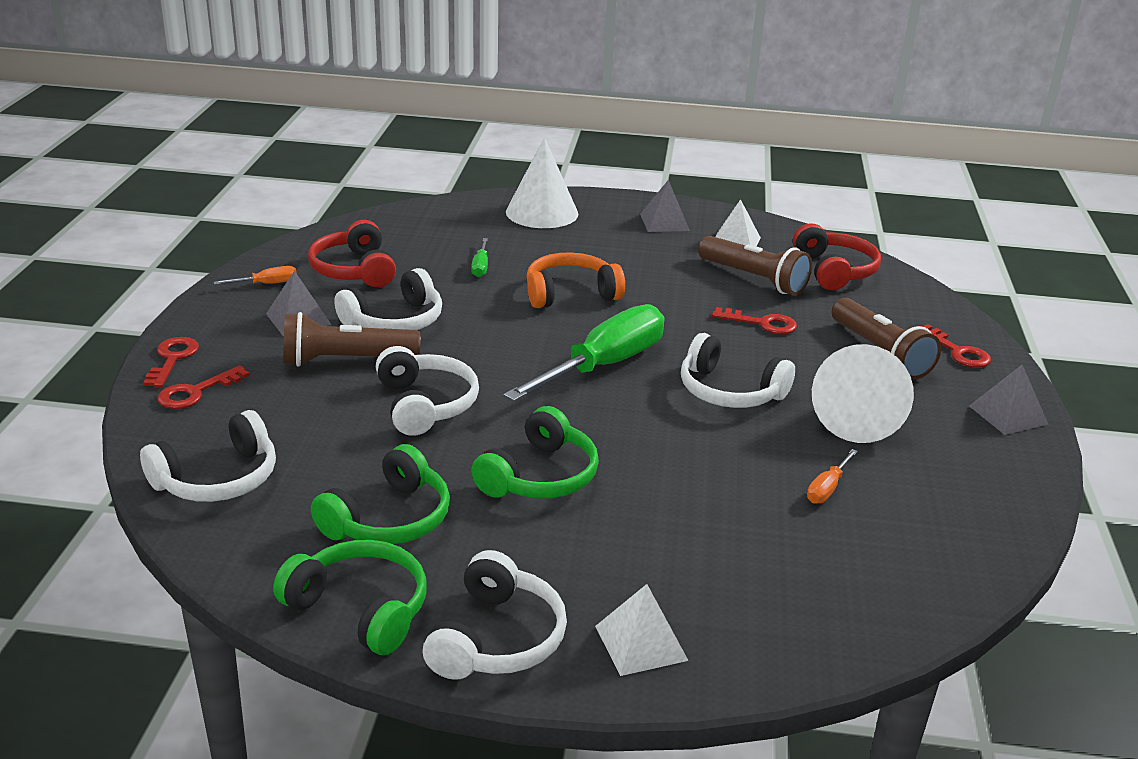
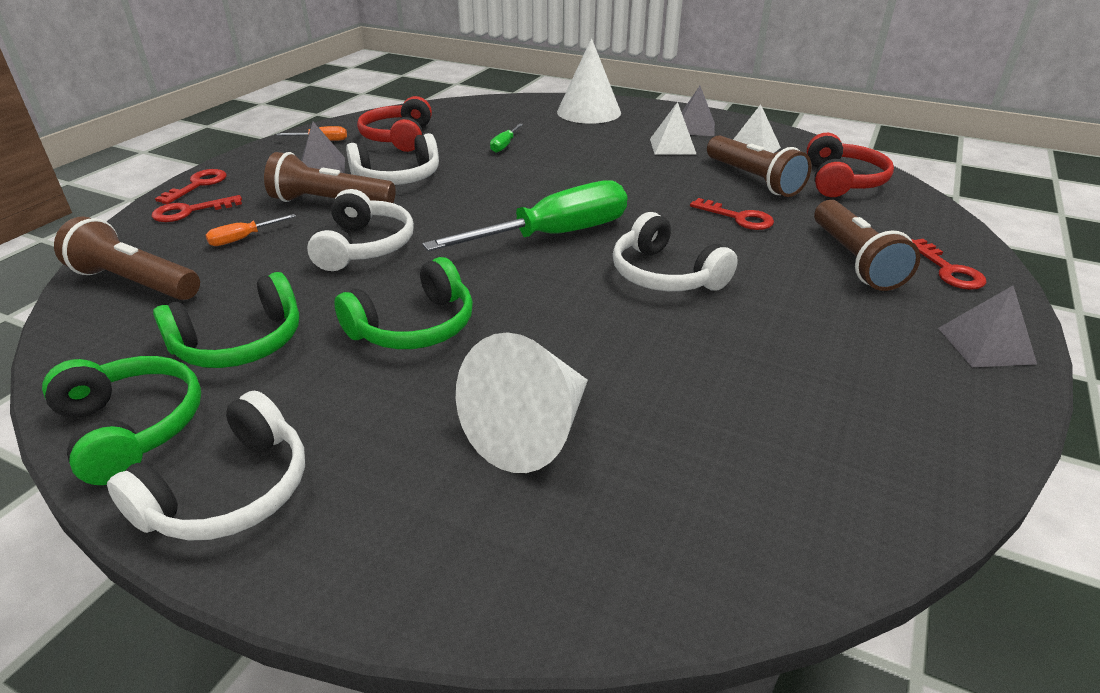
camera: 20 degrees right, 5 degrees up
white headphones [140,410,276,502] -> brown flashlight [54,216,200,300]
orange headphones [526,252,625,308] -> none
white pyramid [595,584,689,676] -> white pyramid moved to [650,102,697,155]
orange screwdriver [807,449,858,504] -> orange screwdriver moved to [205,214,296,246]
white cone [812,344,914,443] -> white cone moved to [456,332,588,473]

